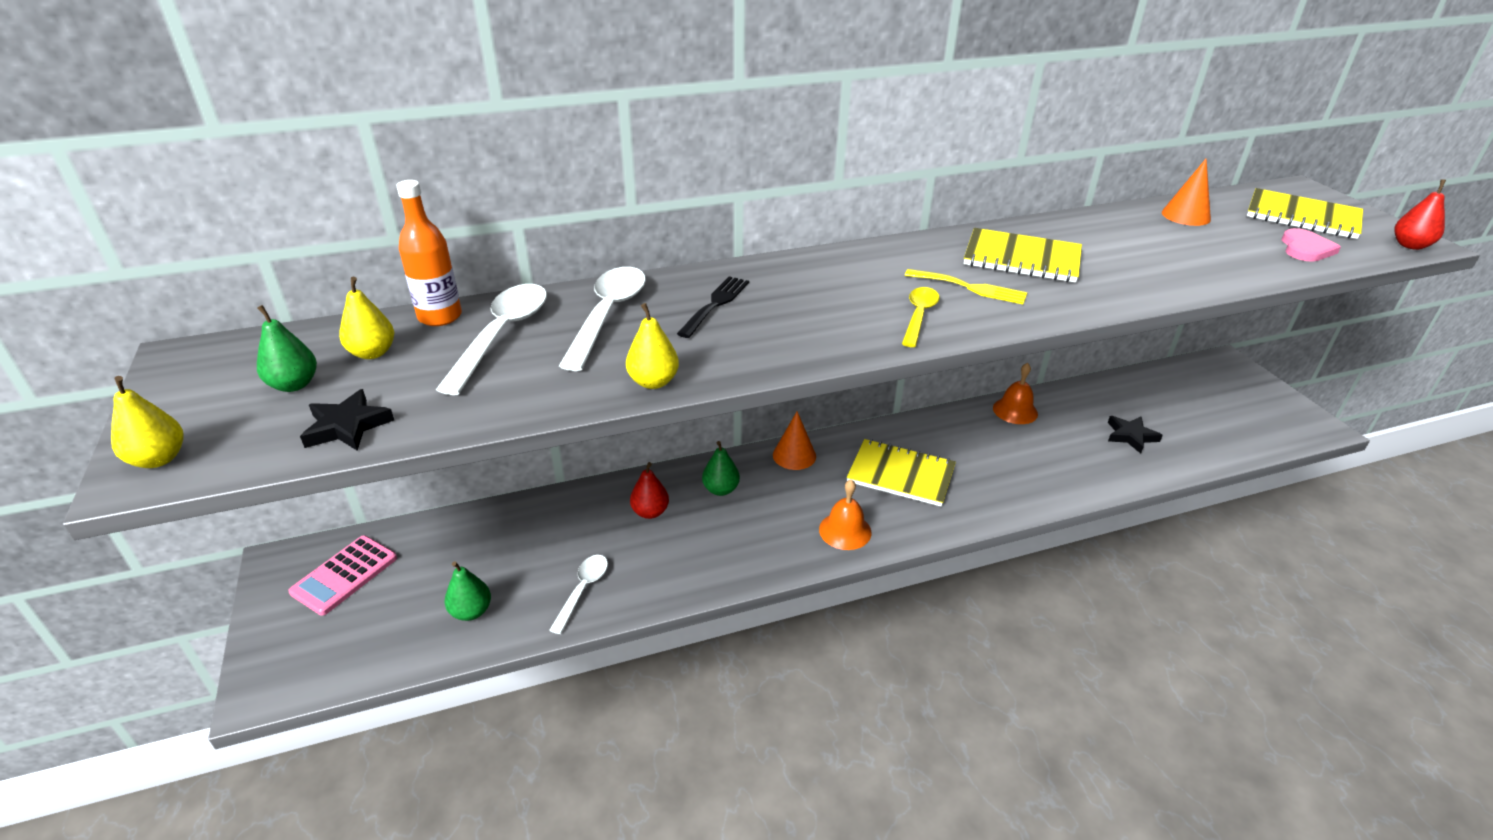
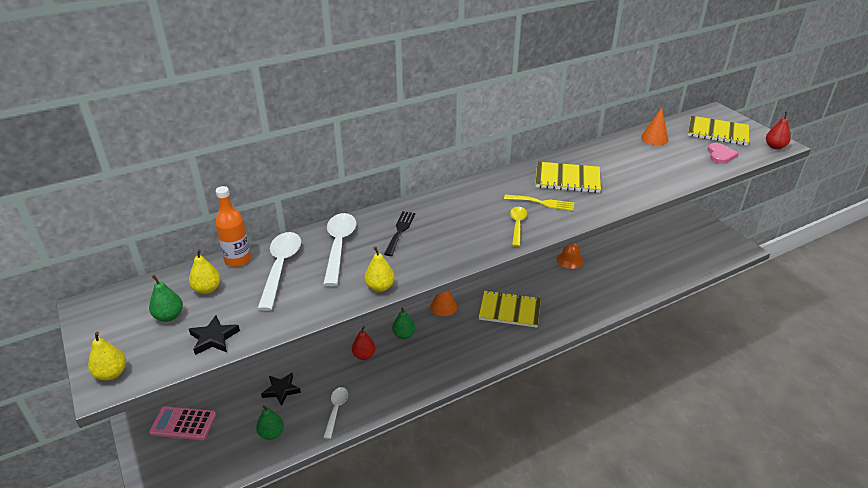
camera: 10 degrees left, 0 degrees up
pink calculator [288,536,397,616] -> pink calculator turned 75 degrees clockwise [149,406,216,440]
orange bell [819,479,872,550] -> none
black star [1108,416,1163,454] -> black star moved to [261,373,301,406]

